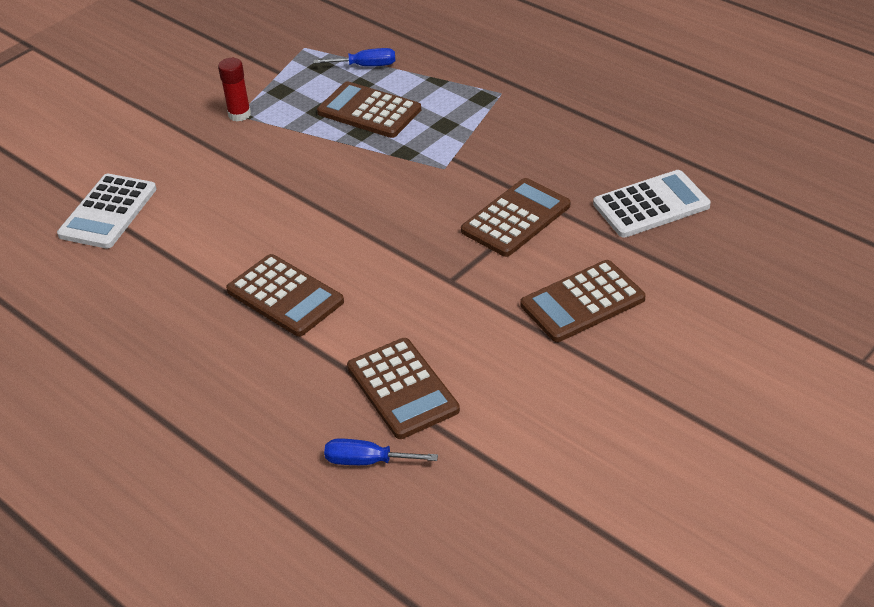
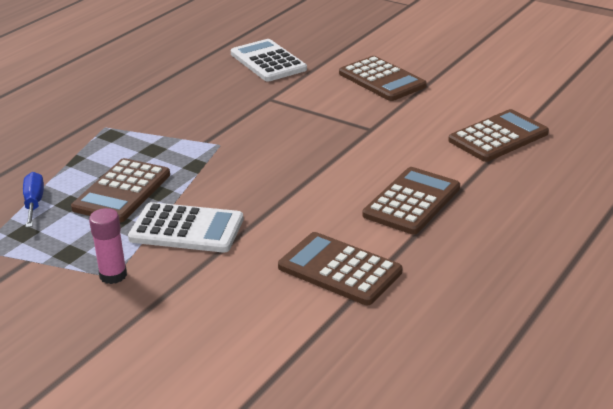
camera: 100 degrees left, 10 degrees down
white calculator [57,174,157,248] -> white calculator moved to [128,202,244,253]
red glue stick [218,58,251,121] -> pink glue stick [89,208,127,284]
blue screwdriver [324,439,438,465] -> none
brown calculator [461,178,570,257] -> brown calculator moved to [278,232,402,305]

